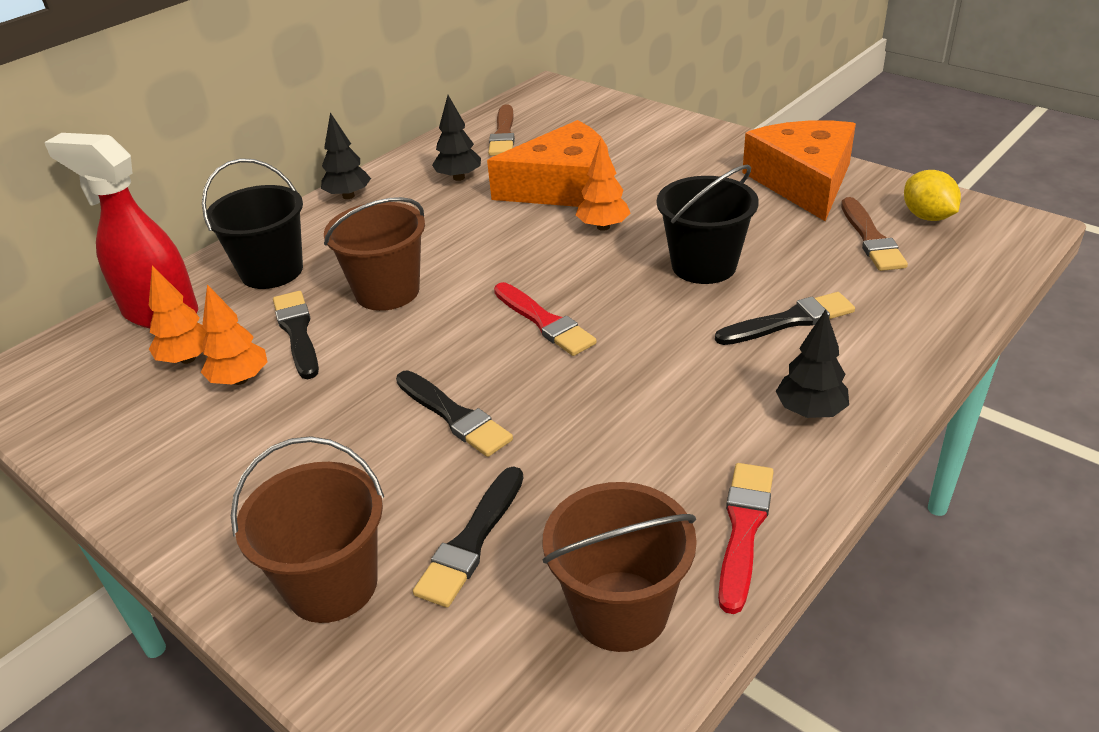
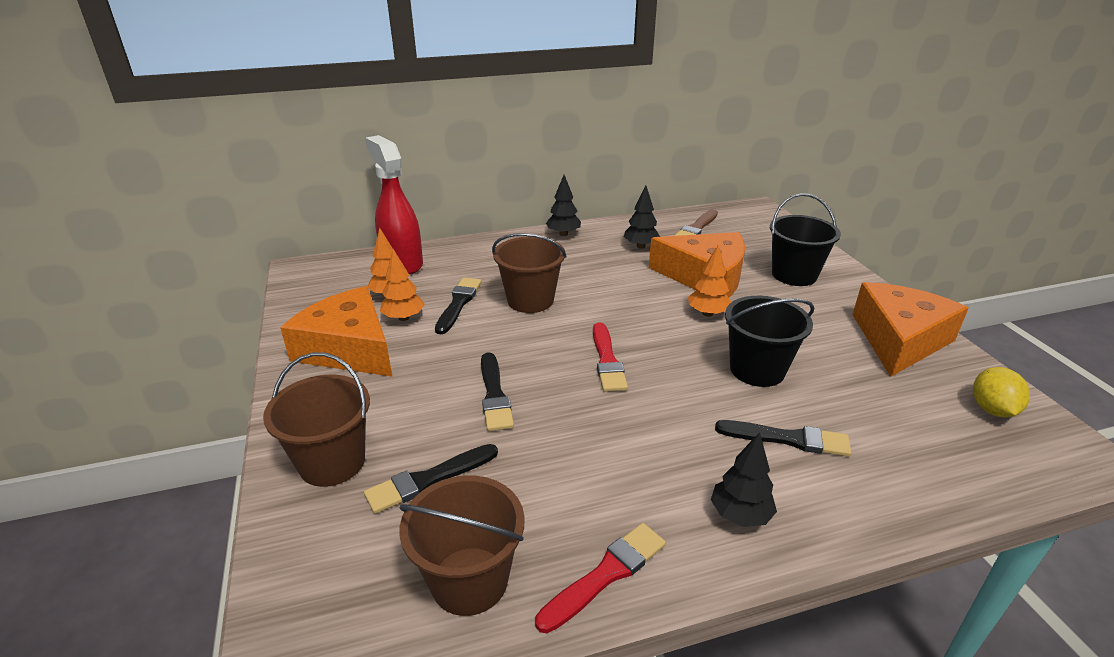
camera: 30 degrees right, 5 degrees down
black bucket [202,158,303,289] -> black bucket moved to [770,193,841,286]
brown brush [841,197,908,271] -> none
none -> orange cheese [280,286,392,377]

